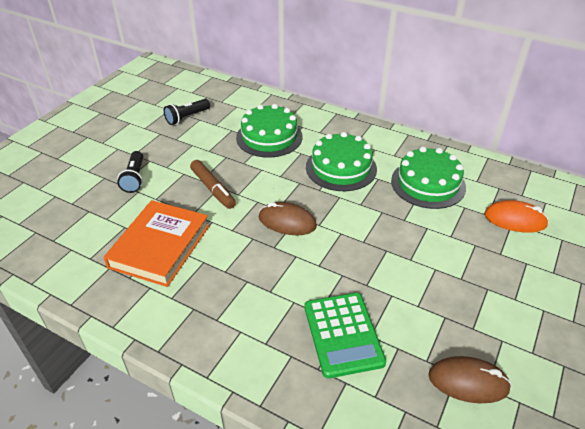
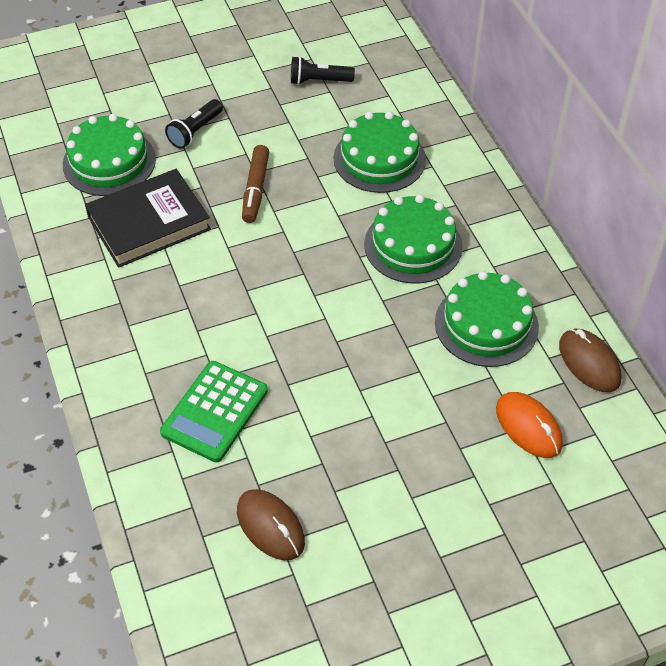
camera: 40 degrees right, 10 degrees up
orange book [103,200,209,287] -> black book [85,169,211,268]
brown mouse [259,202,317,235] -> brown mouse moved to [559,329,621,392]
none -> green cake [63,114,156,196]

